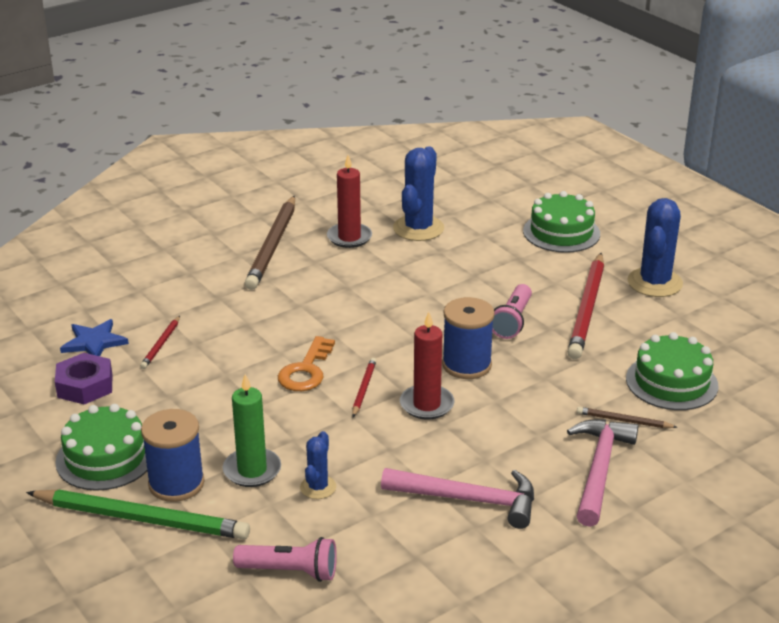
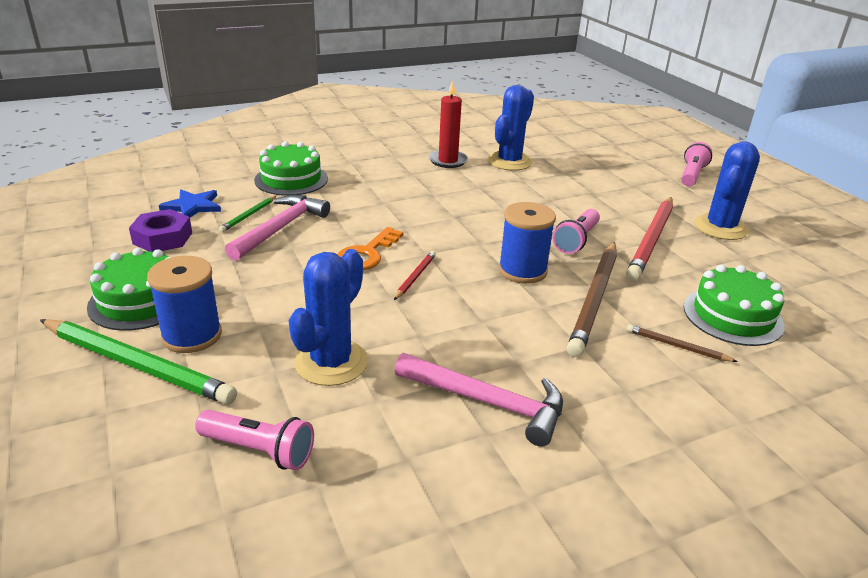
camera: 10 degrees right, 0 degrees up
red pencil [140,316,180,369] -> green pencil [219,196,276,232]
green candle [223,374,281,487] -> none
brown pencil [245,196,295,290] -> brown pencil moved to [567,242,617,357]
blue cactus [300,431,336,499] -> blue cactus [289,249,368,386], size x1.86
red candle [400,312,454,419] -> none
green cake [523,191,600,253] -> green cake moved to [254,141,328,196]
pink hammer [567,420,638,527] -> pink hammer moved to [225,195,330,261]
none -> pink flashlight [681,142,712,186]

